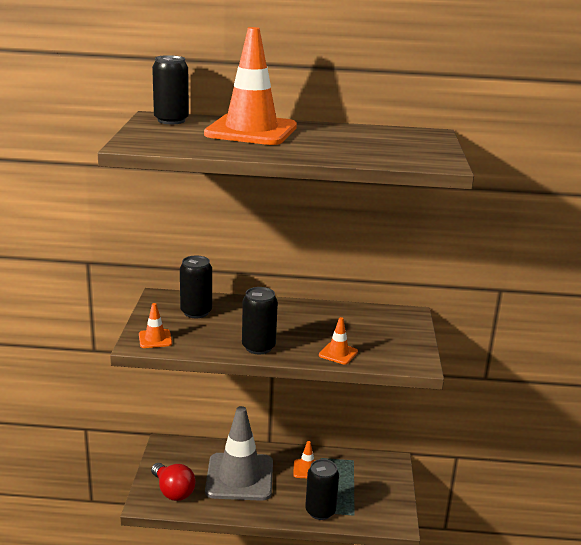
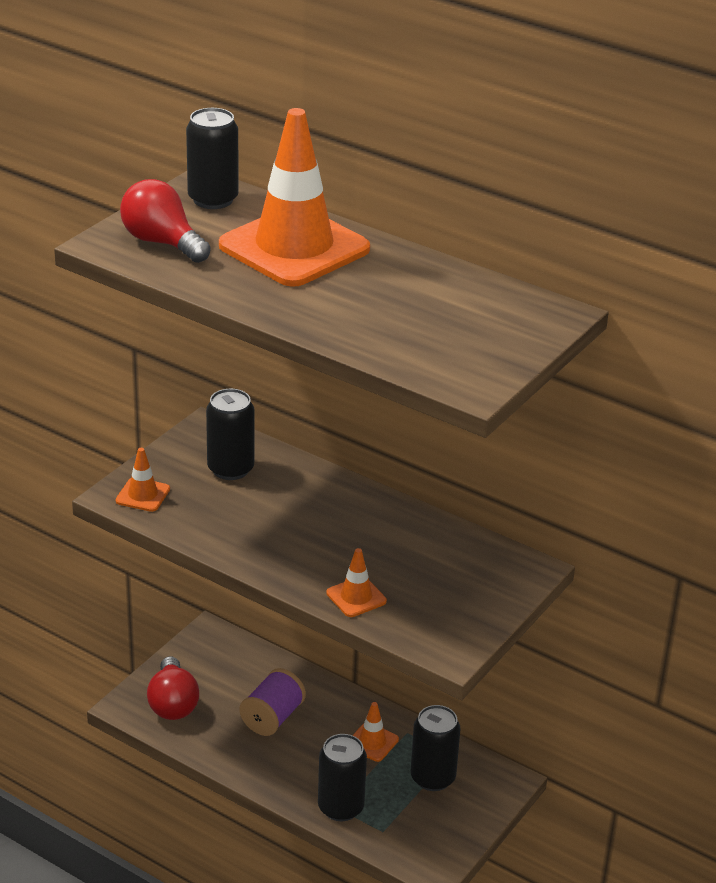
camera: 30 degrees right, 10 degrees up
grey traffic cone [205,406,273,501] -> purple spool [239,668,306,736]
black can [242,287,278,354] -> black can moved to [411,705,460,791]
none -> red light bulb [120,179,211,263]

